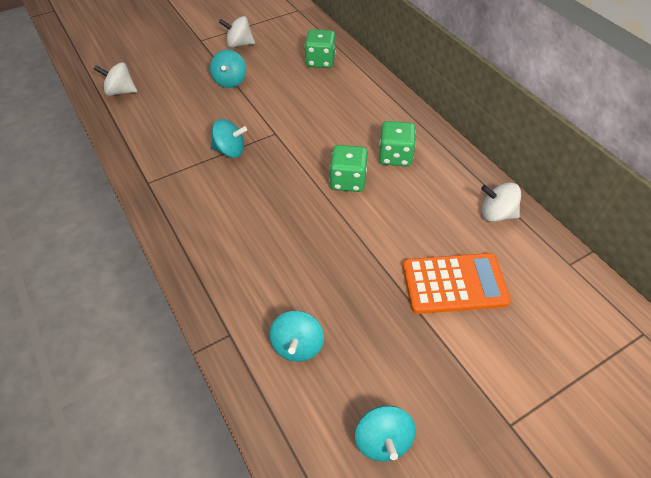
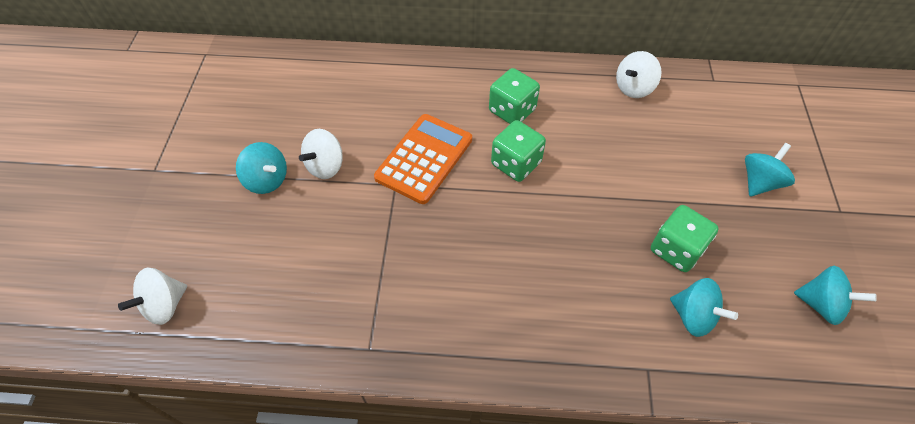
camera: 55 degrees left, 5 degrees up
turquoise spinning top [211,119,247,158] -> turquoise spinning top moved to [745,143,795,196]
white spinning top [219,16,255,48] -> white spinning top moved to [299,129,343,179]
green dice [305,29,336,68] -> green dice moved to [651,205,719,272]
orange calculator [403,253,511,314] -> orange calculator moved to [374,114,472,204]

